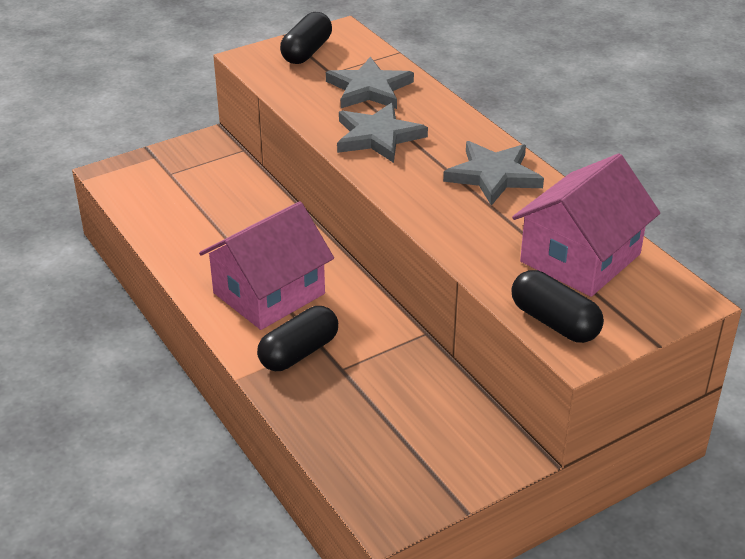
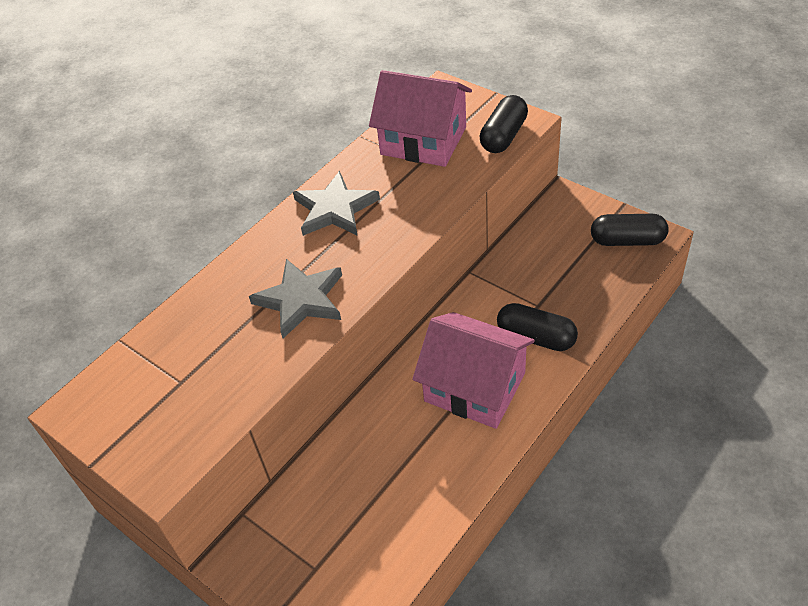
camera: 105 degrees left, 10 degrees up
black capsule [280,12,332,64] -> black capsule moved to [591,214,668,246]
grey star [326,57,414,109] -> none

